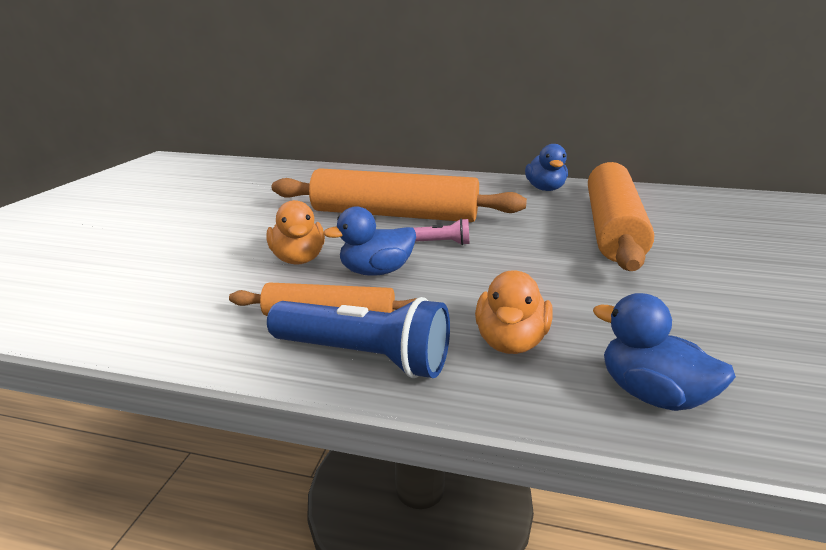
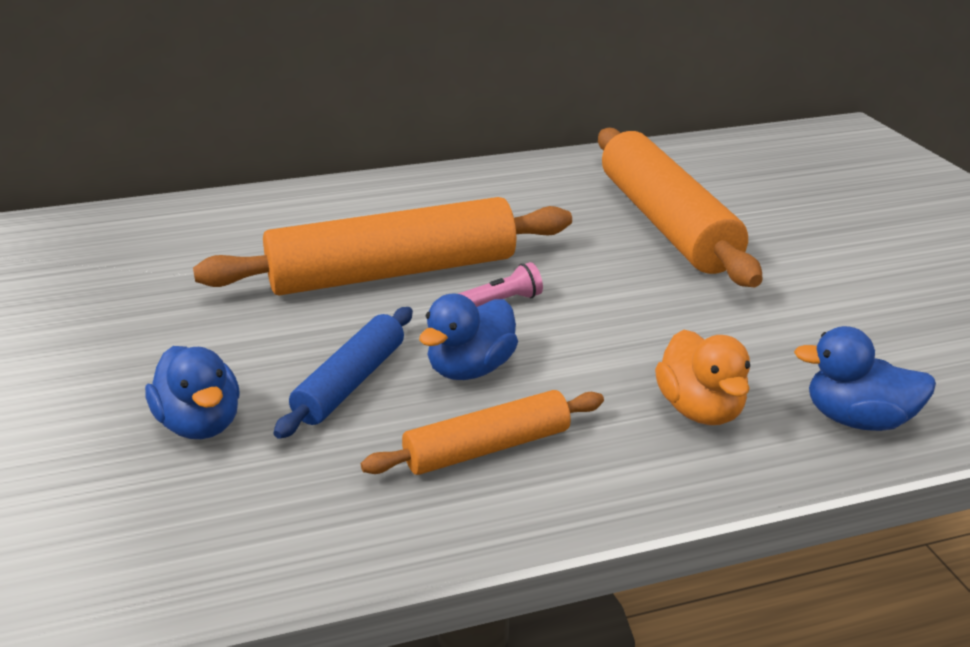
camera: 30 degrees left, 5 degrees up
orange duck [267,200,325,265] -> blue rolling pin [273,307,413,439]
blue flashlight [267,297,450,378] -> none
blue duck [525,144,568,191] -> blue duck moved to [145,346,240,439]

